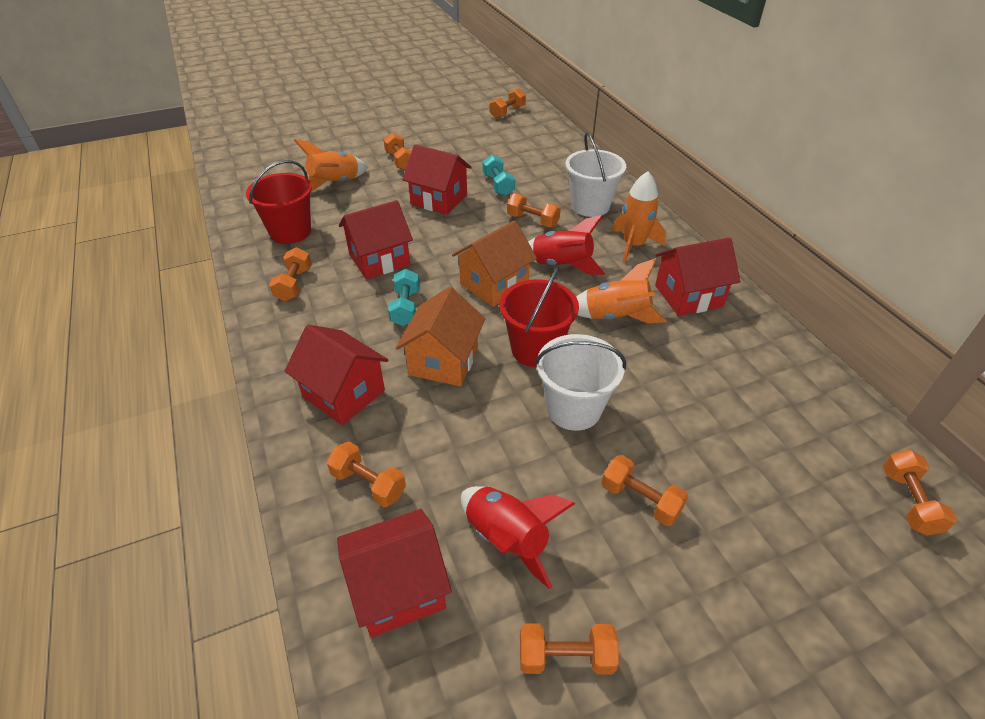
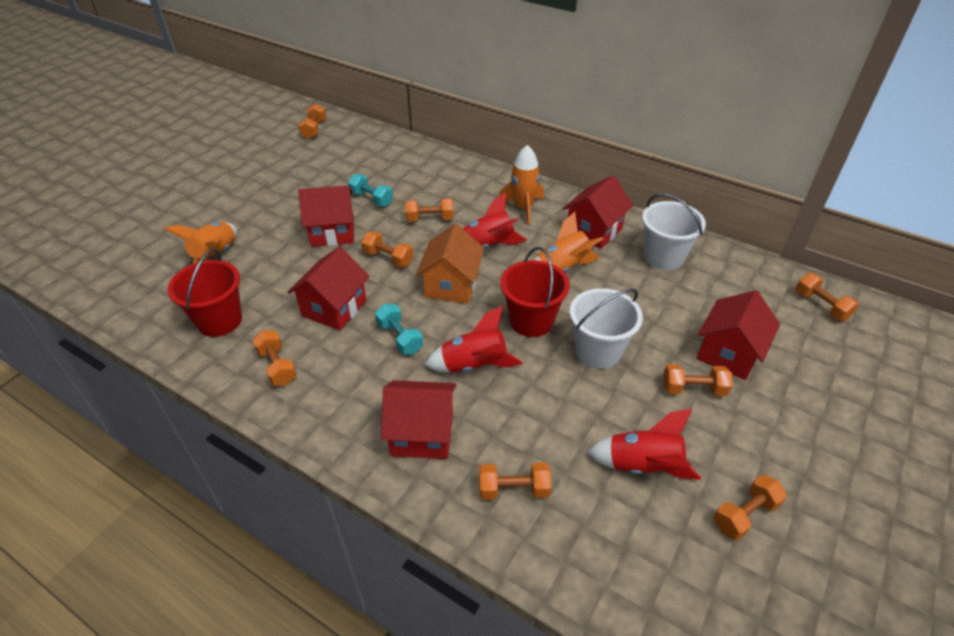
camera: 35 degrees left, 0 degrees up
red house [337,509,452,637] -> red house moved to [697,290,780,380]
orange dumbbell [383,133,412,170] -> orange dumbbell moved to [361,231,414,268]
orange house [396,287,485,386] -> red rocket [424,305,523,373]
white bucket [565,132,626,217] -> white bucket moved to [642,193,706,270]

